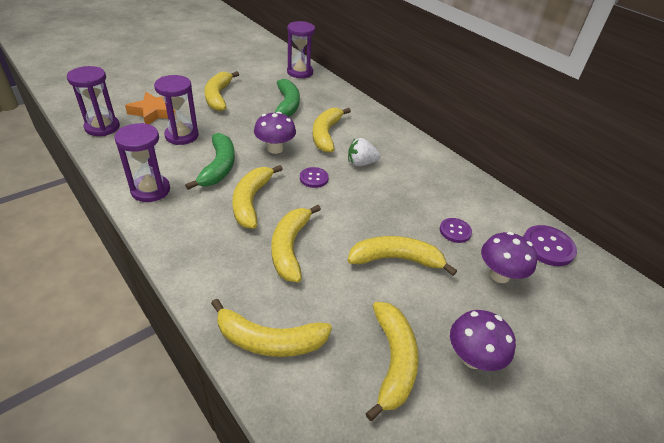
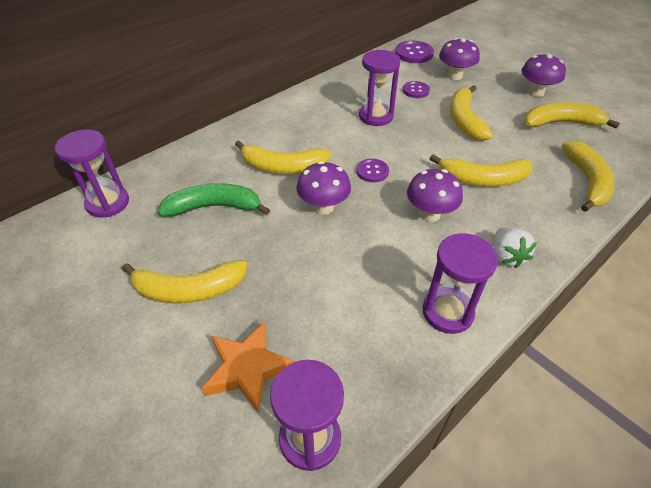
camera: 90 degrees left, 5 degrees up
purple hourglass [154,75,199,145] -> purple hourglass moved to [359,50,401,126]
green banana [185,133,235,190] -> none
yellow banana [232,165,283,229] -> purple mushroom [407,169,463,222]
white strawberry [348,138,381,166] -> white strawberry moved to [494,227,537,268]

